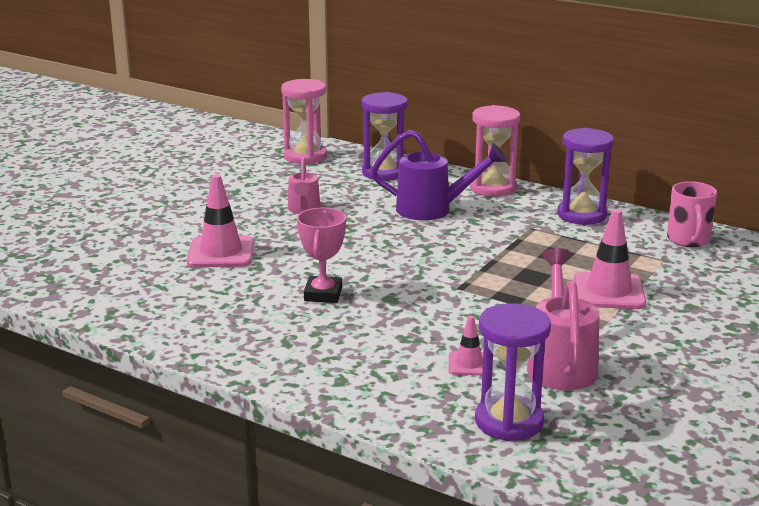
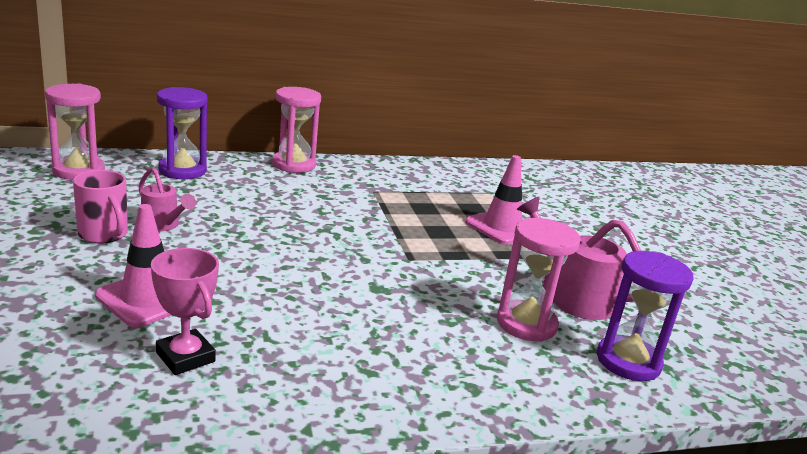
camera: 50 degrees left, 0 degrees up
pink trophy [297,208,346,303] -> pink trophy moved to [151,248,219,375]
purple watering can [371,130,506,220] -> none
pink traffic cone [449,316,483,376] -> pink hourglass [497,218,581,342]
purple hourglass [557,128,614,225] -> none
pink mug [667,181,717,247] -> pink mug moved to [73,170,128,244]

